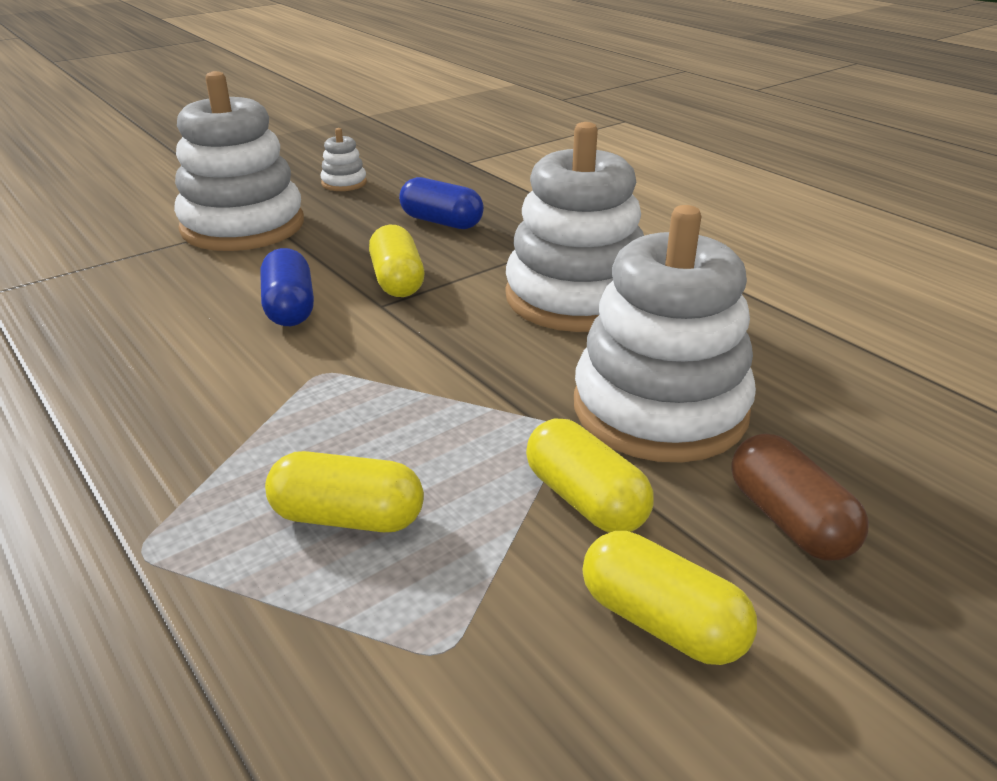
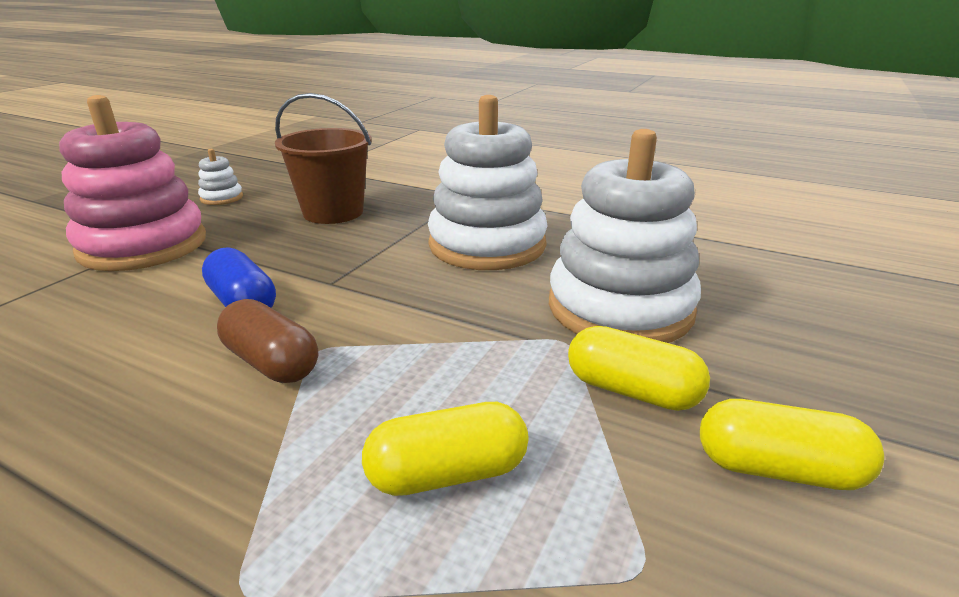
camera: 25 degrees left, 5 degrees down
white stacking toy [174,71,304,251] -> pink stacking toy [59,95,206,271]
yellow capsule [369,225,424,297] -> none
blue capsule [399,177,484,229] -> brown bucket [275,93,372,224]
brown capsule [731,433,869,561] -> brown capsule moved to [217,299,318,383]

